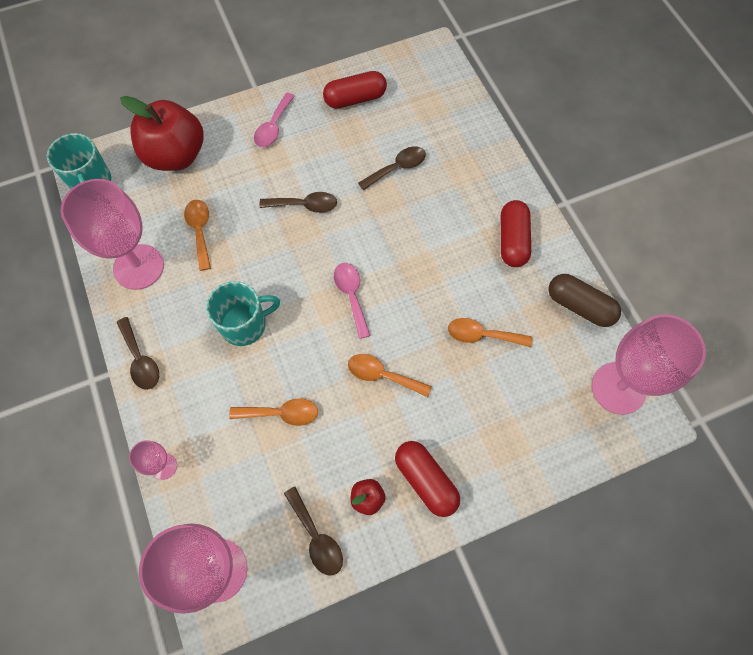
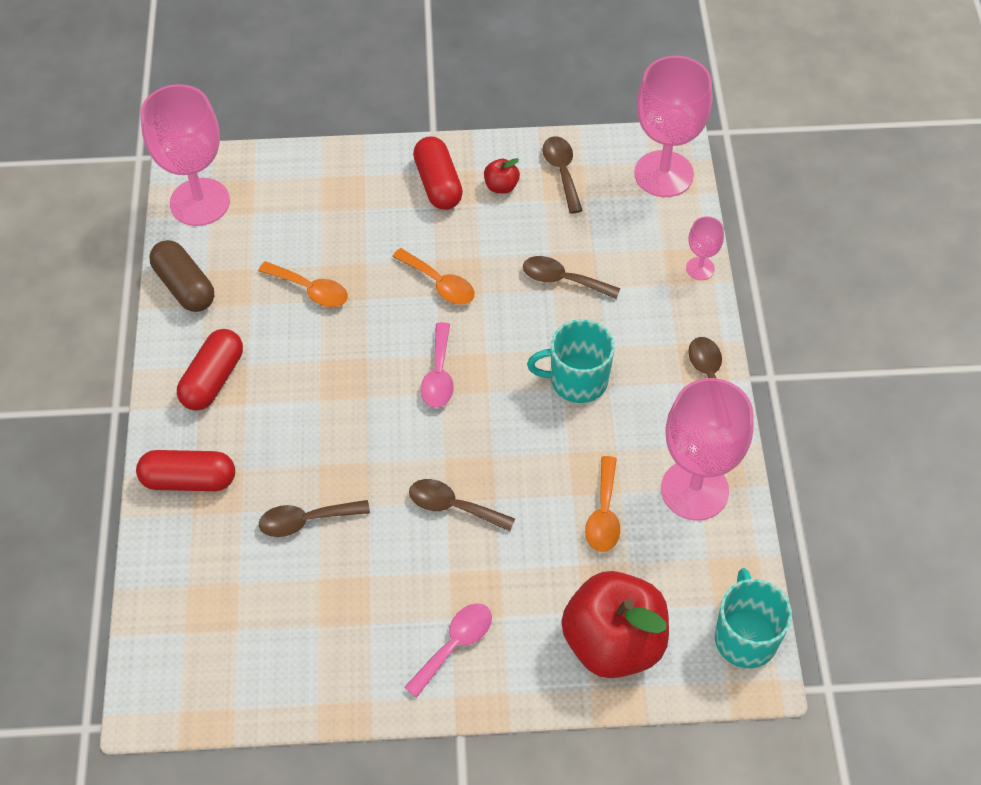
camera: 160 degrees left, 10 degrees down
orange spoon [229,398,318,426] -> brown spoon [523,256,620,299]
red capsule [323,71,387,109] -> red capsule moved to [136,450,235,491]

